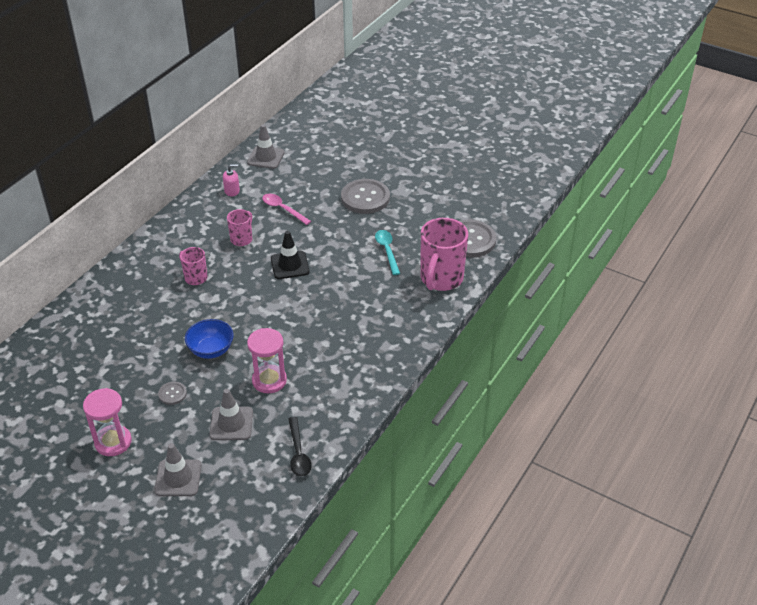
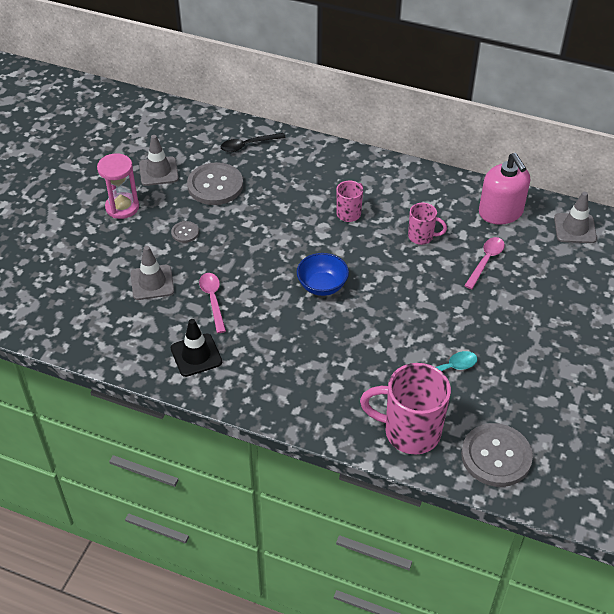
camera: 80 degrees right, 5 degrees up
grey traffic cone [154,443,202,496] -> grey traffic cone moved to [139,135,179,186]
blue bowl [185,319,234,359] -> blue bowl moved to [297,253,349,296]
pink soap dispenser [223,164,240,196] -> pink soap dispenser [479,153,530,225], size x2.08
pink hourglass [247,328,287,394] -> pink spoon [199,273,226,333]
black traffic cone [271,231,310,279] -> black traffic cone moved to [171,319,222,377]
black spoon [288,417,312,477] -> black spoon moved to [220,133,286,152]
grey button [341,179,390,214] -> grey button moved to [187,162,243,205]

